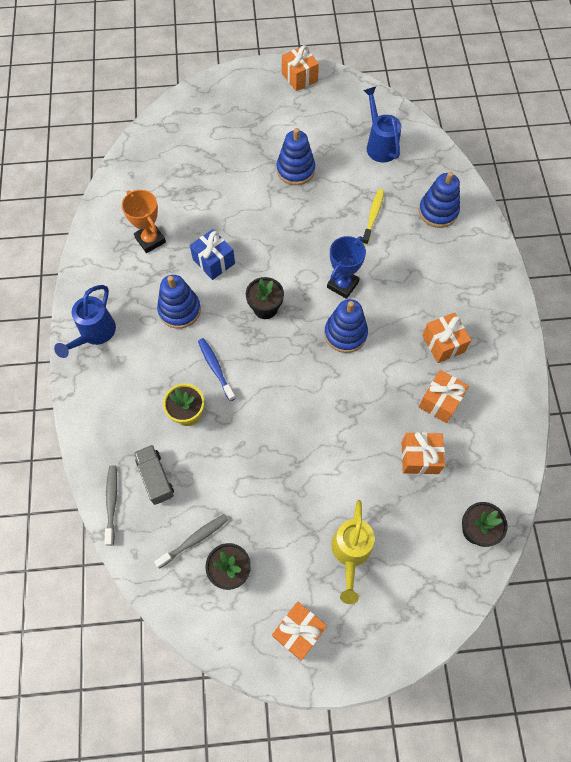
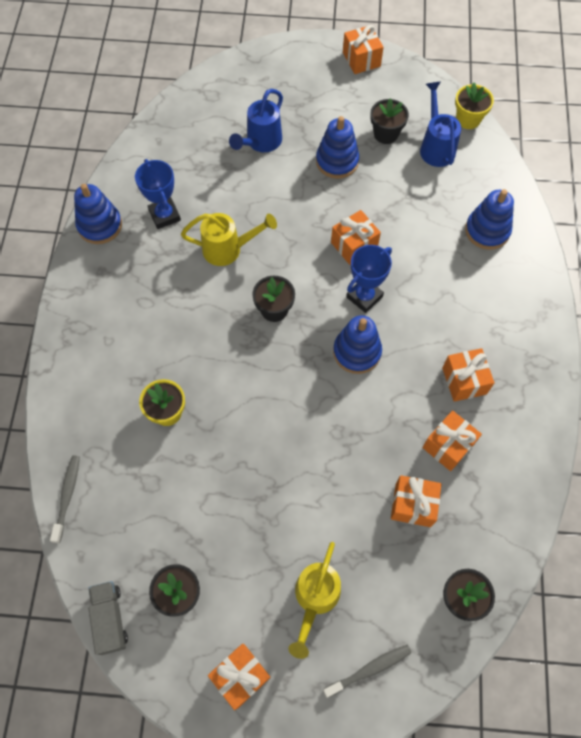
camera: 10 degrees right, 0 degrees up
blue watering can [54,285,116,358] -> blue watering can moved to [229,89,283,152]
orange trophy [122,190,166,253] -> blue trophy [135,159,181,229]
grey truck [134,445,174,505] -> grey truck moved to [88,581,128,655]
grey toothbrush [154,514,228,569] -> grey toothbrush moved to [323,645,412,698]
blue stacking toy [157,275,201,329] -> blue stacking toy moved to [74,184,122,244]
blue gift [190,229,235,280] -> yellow watering can [181,213,277,266]
blue toothbrush [198,338,236,401] -> none
yellow toothbrush [362,189,384,245] -> none
none -> orange gift [331,210,381,265]
none -> black flower pot [370,98,409,144]
none -> yellow flower pot [455,82,494,129]

